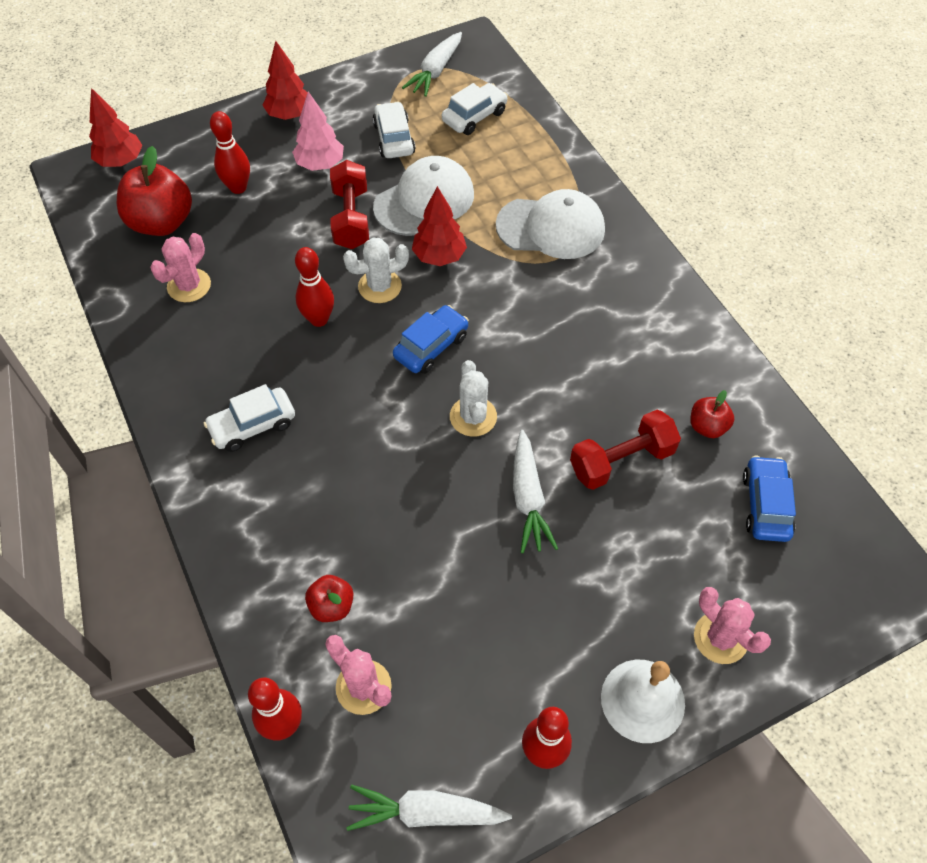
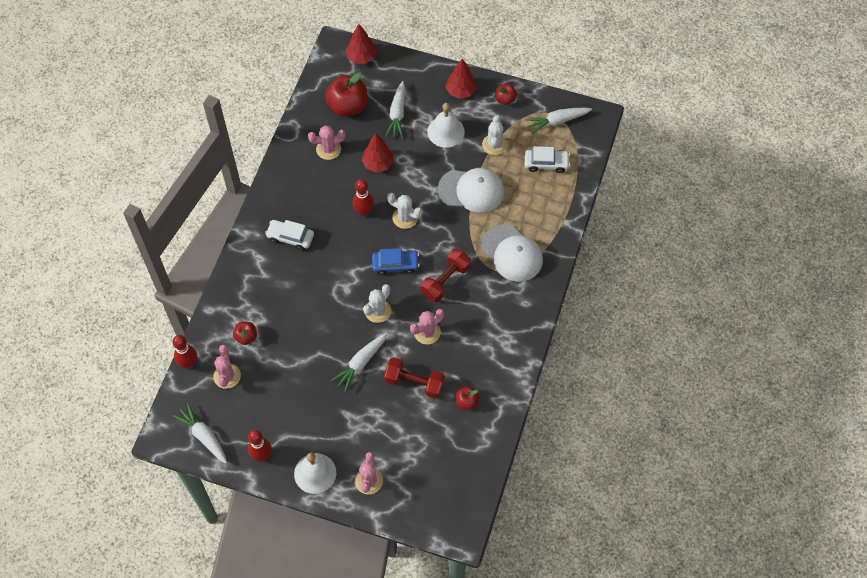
camera: 45 degrees right, 5 degrees up
red bowling pin [210,111,250,194] -> white carrot [385,81,405,138]
pink tree [292,92,344,171] -> white bell [427,103,465,148]
red dumbbell [330,160,369,249] -> red dumbbell moved to [421,249,471,302]
white car [373,102,416,158] -> white cactus [482,115,507,155]
red tree [412,186,467,266] -> red tree moved to [361,134,394,173]
blue car [743,455,796,542] -> none
none -> pink cactus [410,309,444,344]
none -> red apple [495,84,517,105]

